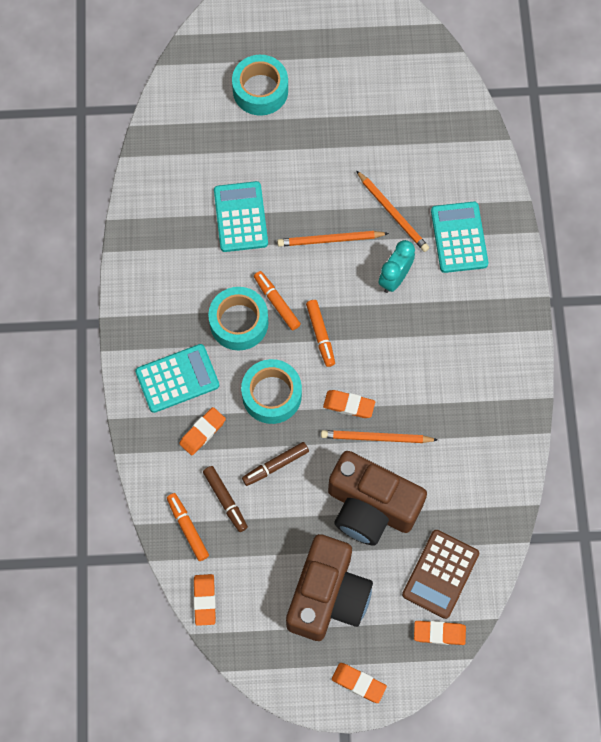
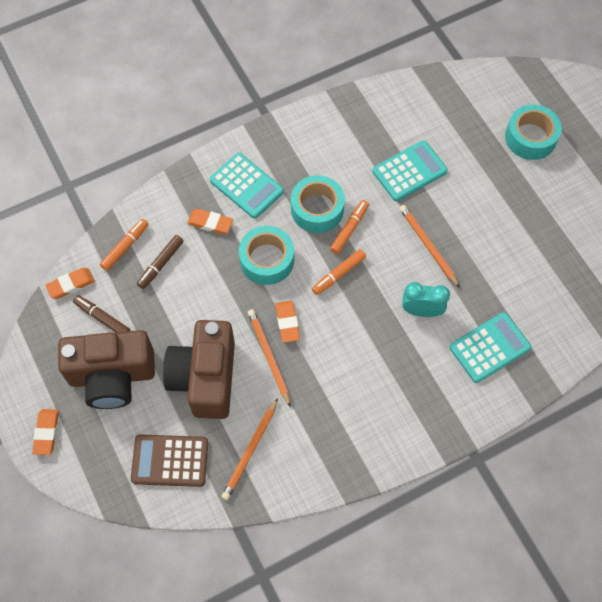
camera: 65 degrees right, 5 degrees down
brown marker [242,442,309,486] -> brown marker moved to [73,295,130,332]
orange pencil [356,170,429,252] -> orange pencil moved to [221,398,278,500]
orange eraser [414,621,466,645] -> none

